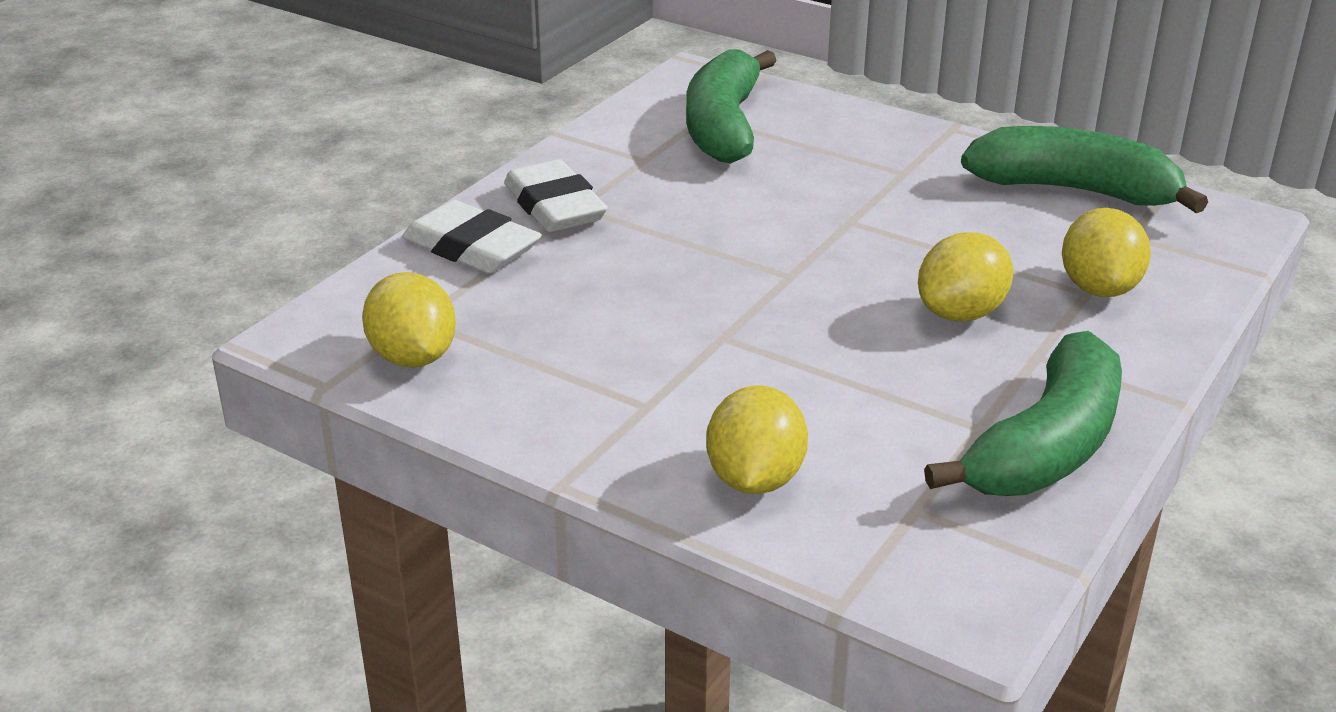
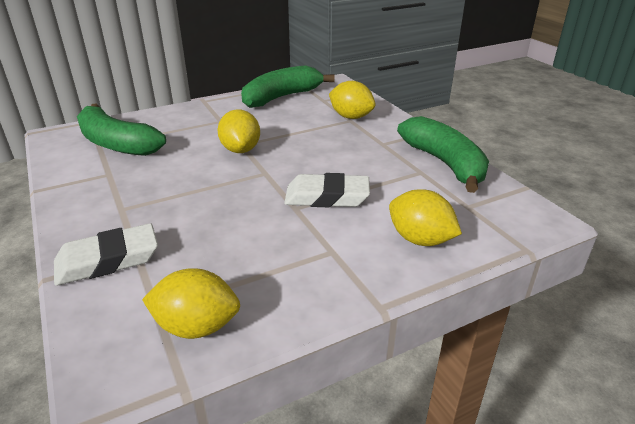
camera: 60 degrees left, 0 degrees up
white eraser [504,159,608,232] -> white eraser moved to [284,173,370,207]
yellow lemon [918,232,1013,321] -> yellow lemon moved to [218,109,260,153]

